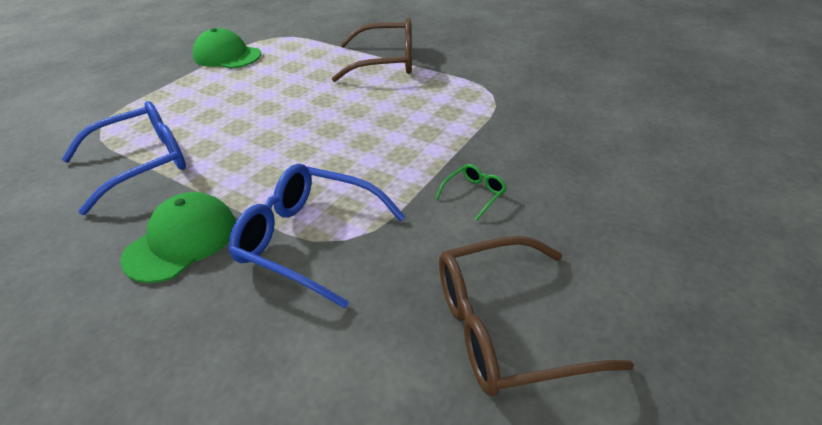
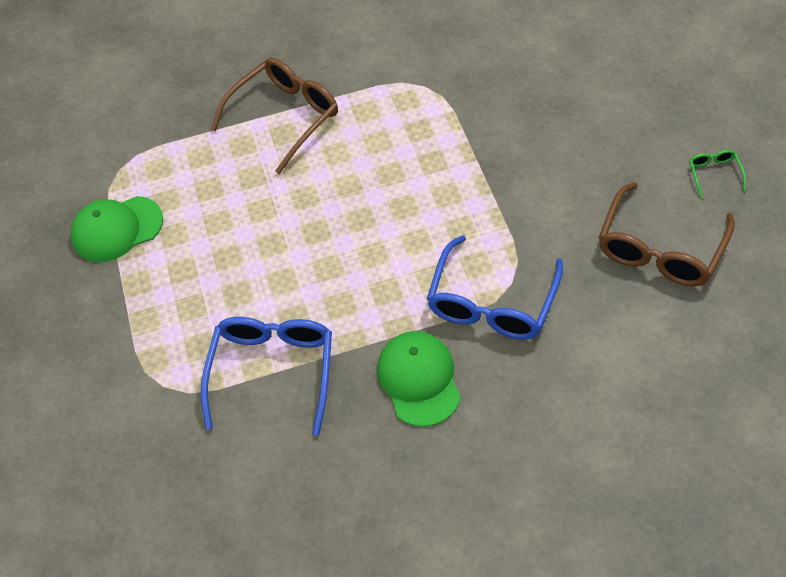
camera: 45 degrees left, 15 degrees up
blue glasses [229,164,405,308] -> blue glasses turned 45 degrees counterclockwise [427,235,563,340]
green glasses [435,164,507,220] -> green glasses moved to [690,150,746,198]

